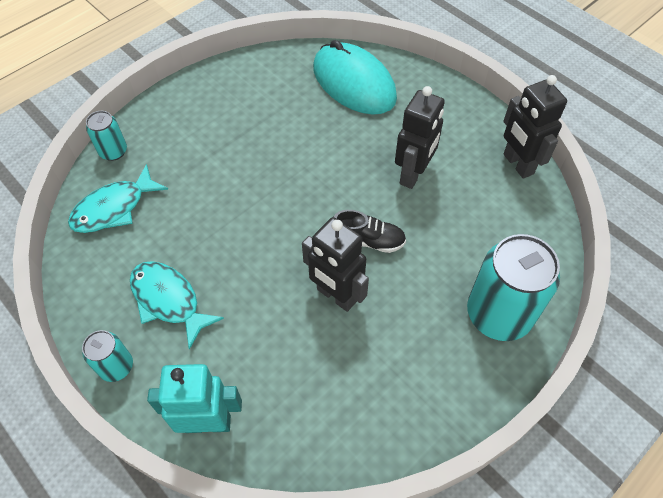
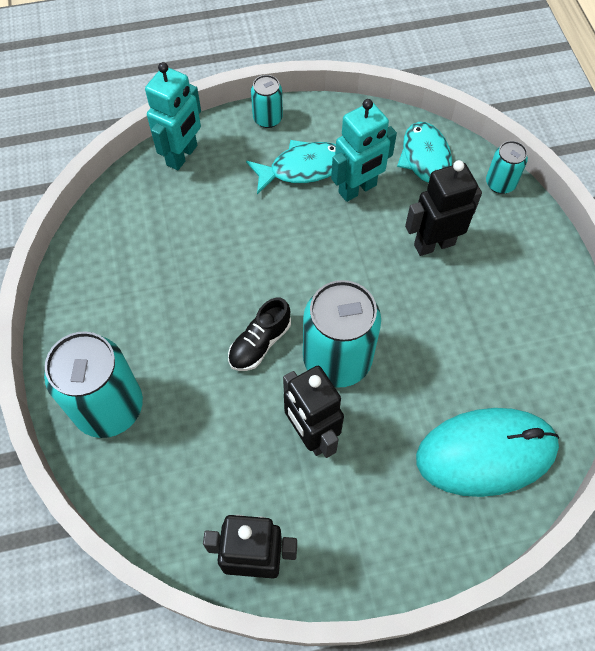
camera: 120 degrees right, 5 degrees up
black robot [302,217,369,312] -> black robot moved to [405,160,482,256]
none -> turquoise can [303,280,381,388]
none -> turquoise robot [331,99,397,202]

